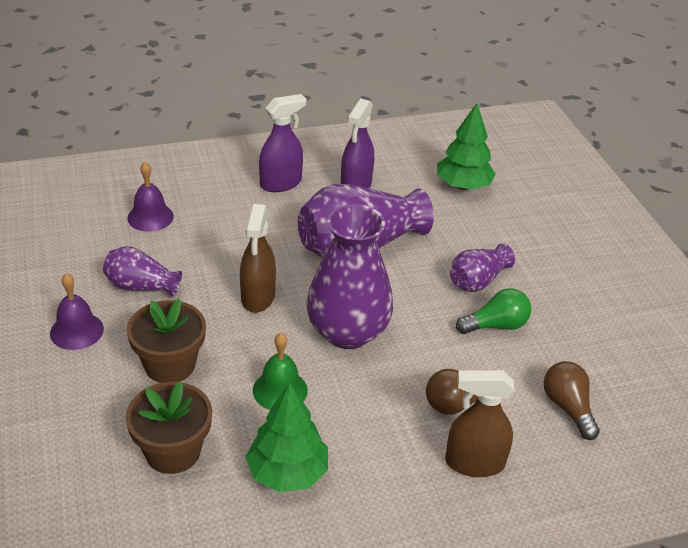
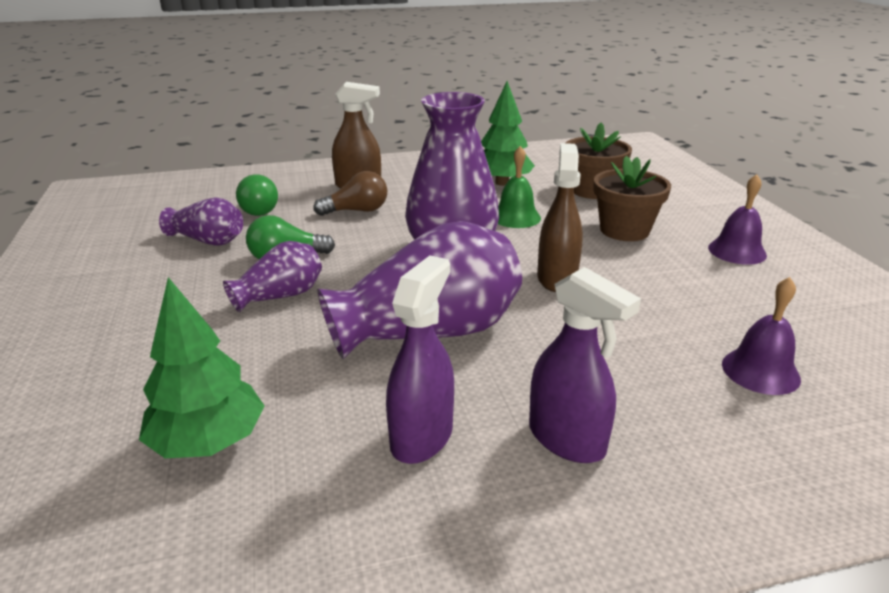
camera: 175 degrees left, 10 degrees down
purple vase [103,246,182,297] -> purple vase moved to [159,198,243,246]
purple spray bottle [259,94,306,192] -> purple spray bottle turned 105 degrees counterclockwise [529,267,641,463]
brown light bulb [544,361,600,440] -> green light bulb [236,174,278,216]

